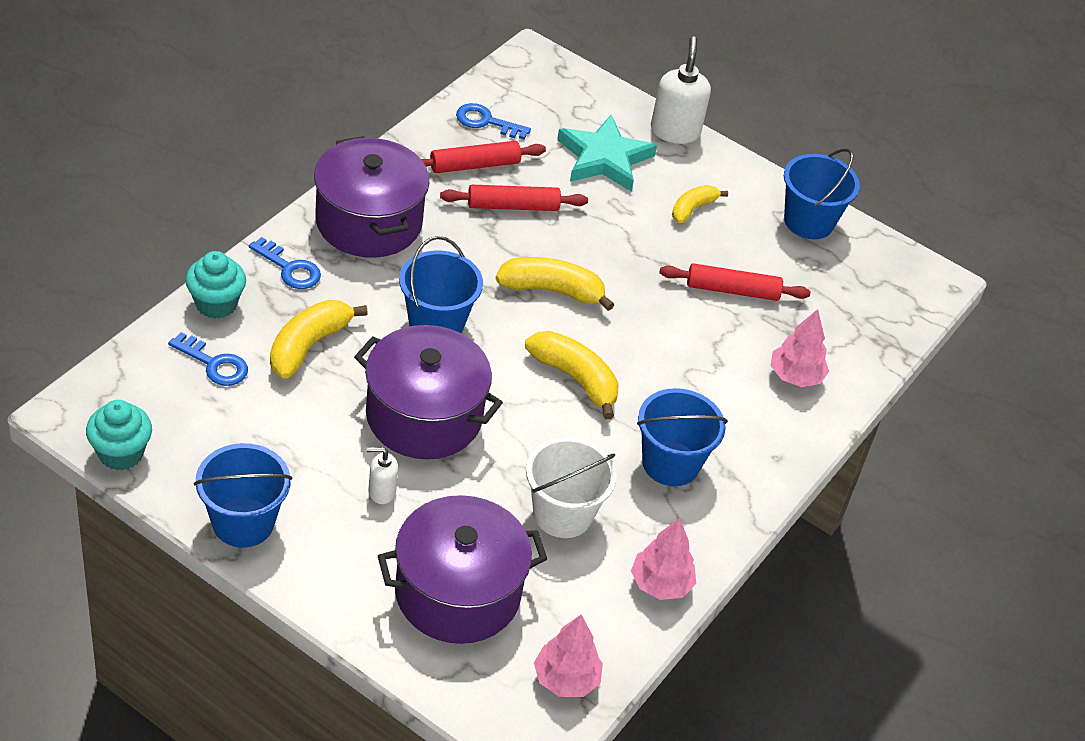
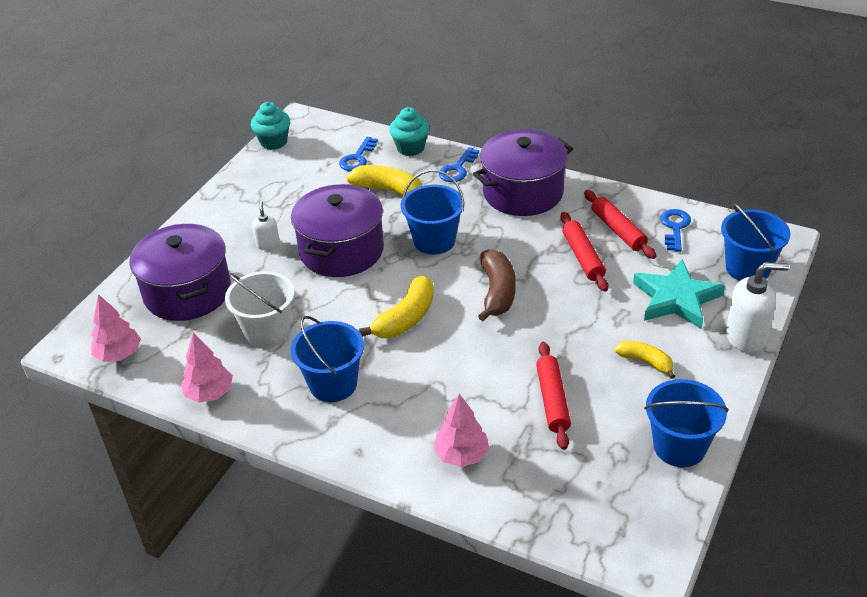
camera: 90 degrees right, 5 degrees down
blue bucket [194,443,292,547] -> blue bucket moved to [721,203,791,281]
yellow banana [496,257,614,311] -> brown banana [478,249,516,321]

